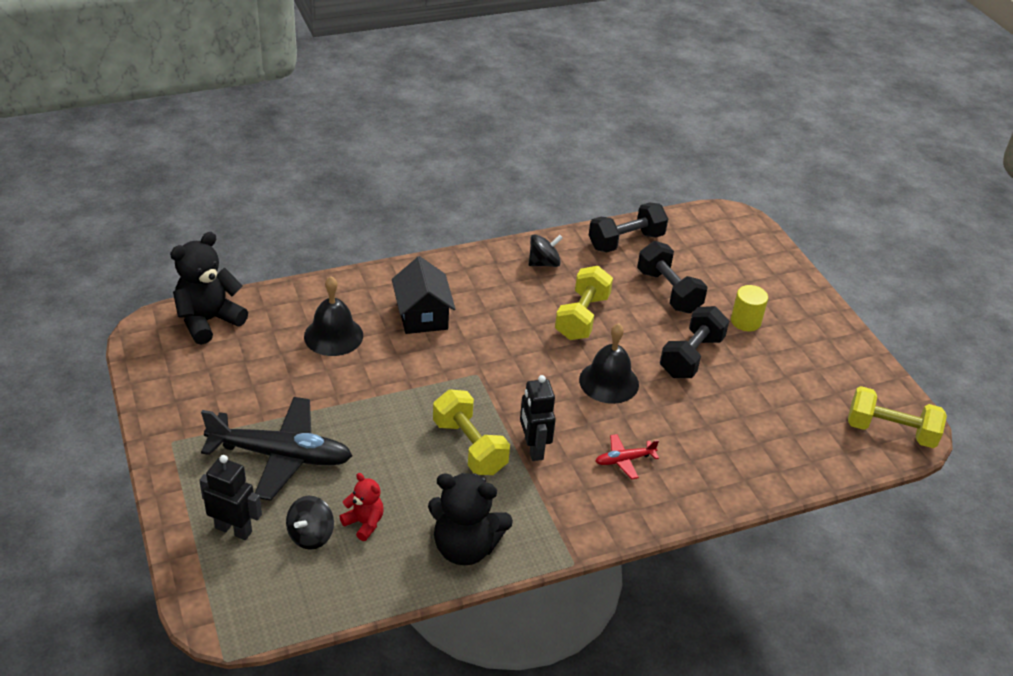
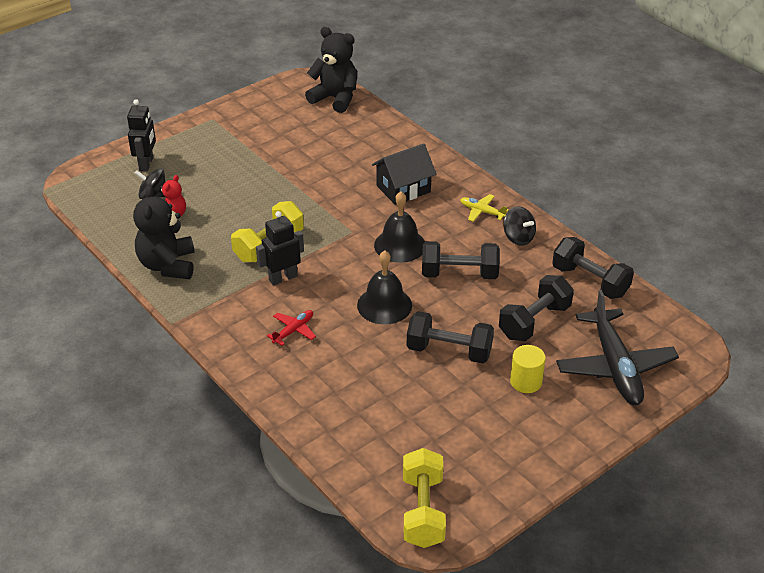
camera: 75 degrees right, 0 degrees up
black plane [201,397,352,501] -> black plane moved to [556,290,679,405]
black bell [304,276,363,356] -> black bell moved to [374,192,425,263]
yellow dumbbell [555,266,613,340] -> black dumbbell [422,241,500,279]
red plane [595,434,659,479] -> red plane turned 75 degrees clockwise [267,310,316,346]
none -> yellow plane [460,194,509,222]

